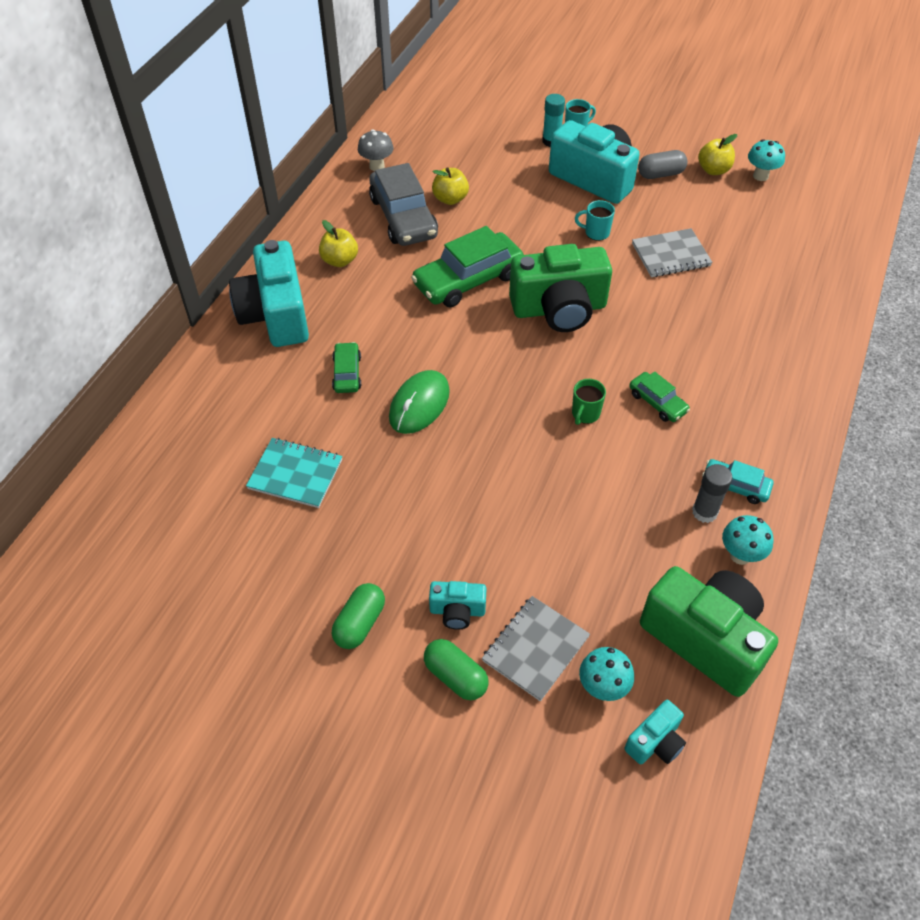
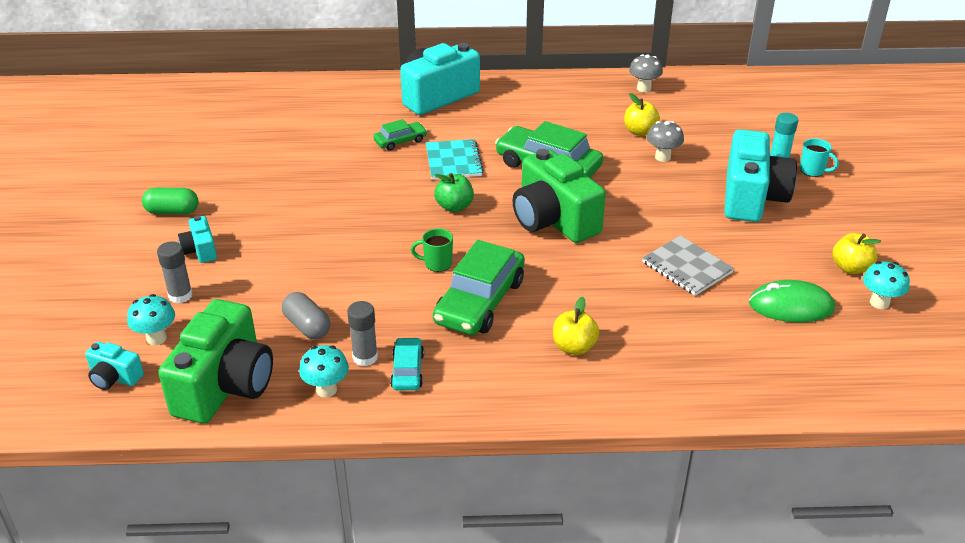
camera: 65 degrees right, 15 degrees down
turquoise notebook [246,438,342,508] -> turquoise notebook moved to [426,139,484,179]
yellow apple [319,220,358,267] -> yellow apple moved to [553,297,599,355]
grey car [369,163,438,246] -> none
green mouse [389,370,450,434] -> green mouse moved to [749,280,835,322]
green capsule [424,639,489,700] -> none
grey notebook [482,596,590,701] -> grey glue stick [157,241,193,303]
turquoise mug [575,200,615,241] -> none
green car [629,372,690,422] -> green car [433,240,525,335], size x1.95
grey capsule [638,150,687,179] -> grey capsule moved to [282,292,330,339]
none -> green apple [434,173,474,212]
none -> grey mushroom [647,121,684,162]

